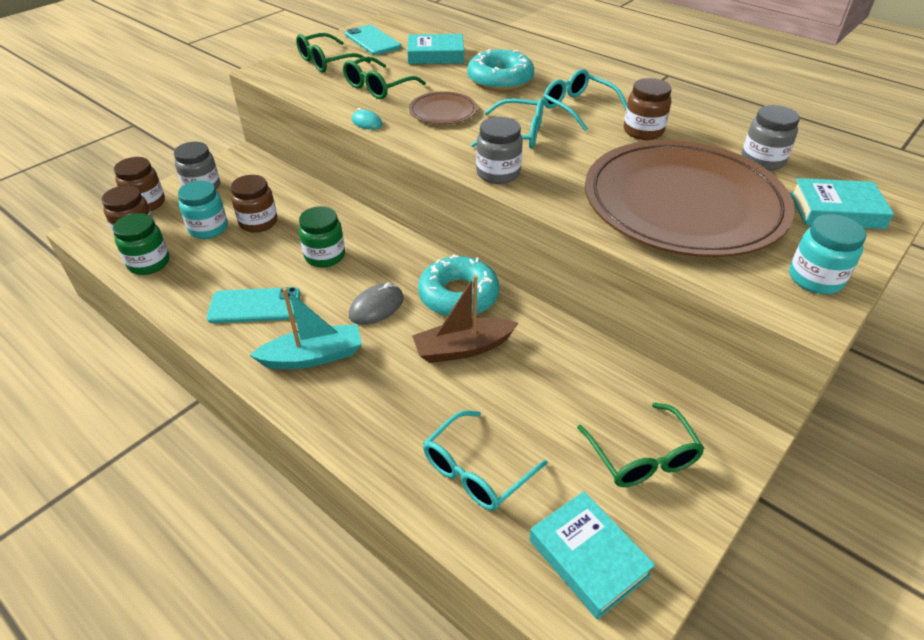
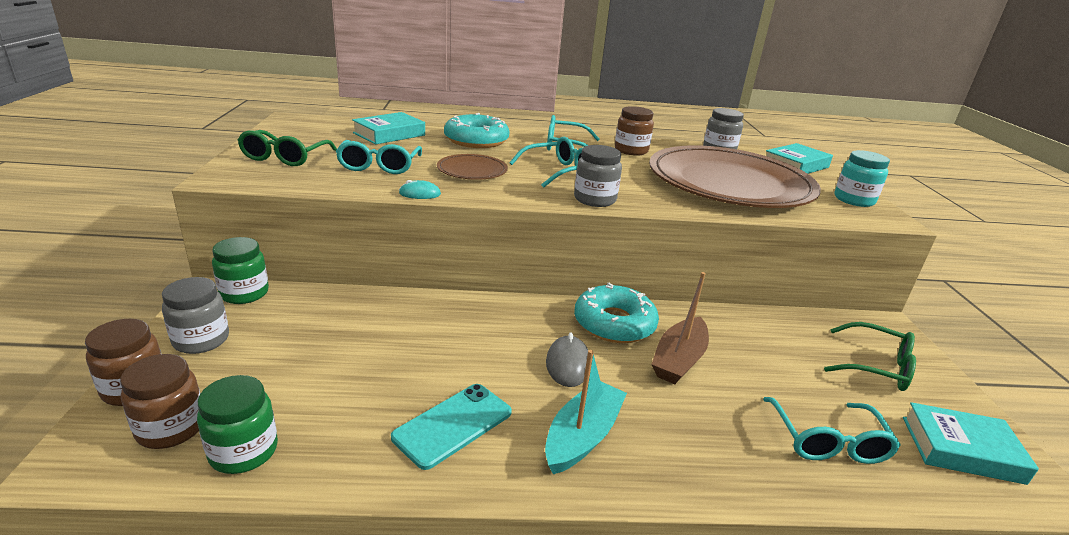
camera: 45 degrees left, 15 degrees down
turquoise jar [178,181,228,239] -> none
brown jar [231,175,277,232] -> none
green jar [299,206,345,267] -> green jar moved to [212,237,269,304]
green glasses [343,57,426,99] -> turquoise glasses [335,140,422,174]
turquoise phone [345,25,401,55] -> none

